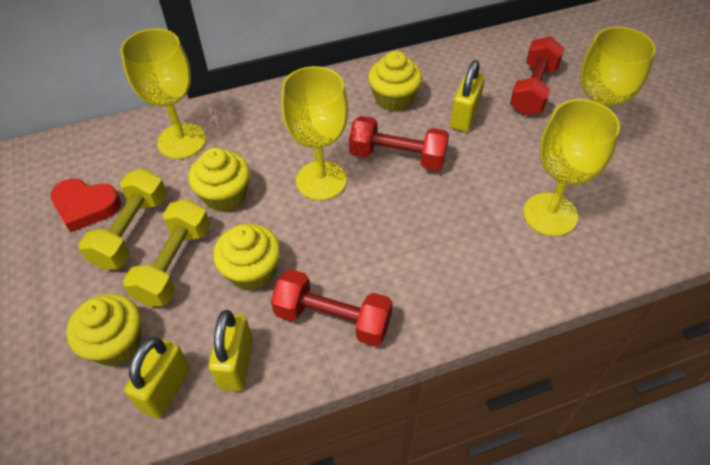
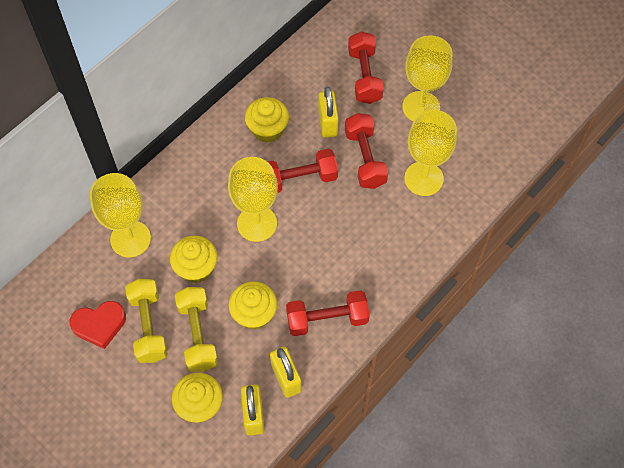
camera: 30 degrees left, 10 degrees up
none -> red dumbbell [345,113,388,189]

